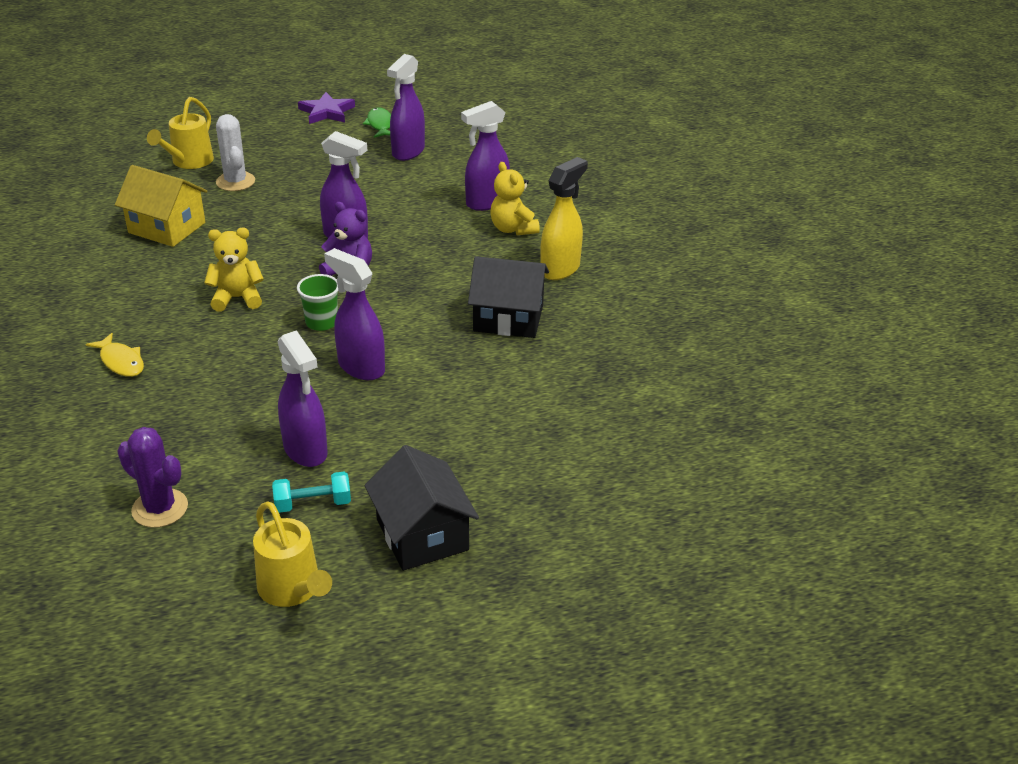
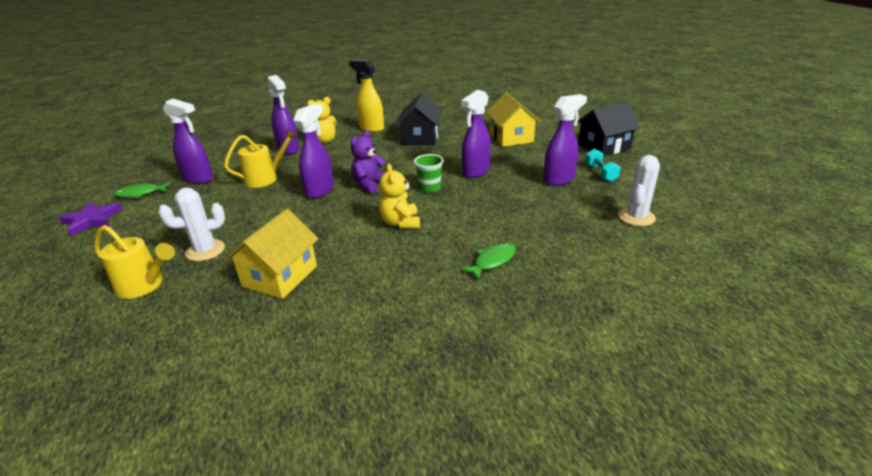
camera: 90 degrees left, 5 degrees down
yellow fish [86,333,144,377] -> green fish [460,243,516,280]
purple cactus [117,427,188,528] -> white cactus [618,155,660,226]
yellow watering can [253,501,332,607] -> yellow watering can moved to [224,129,297,188]
none -> yellow house [486,92,540,147]

